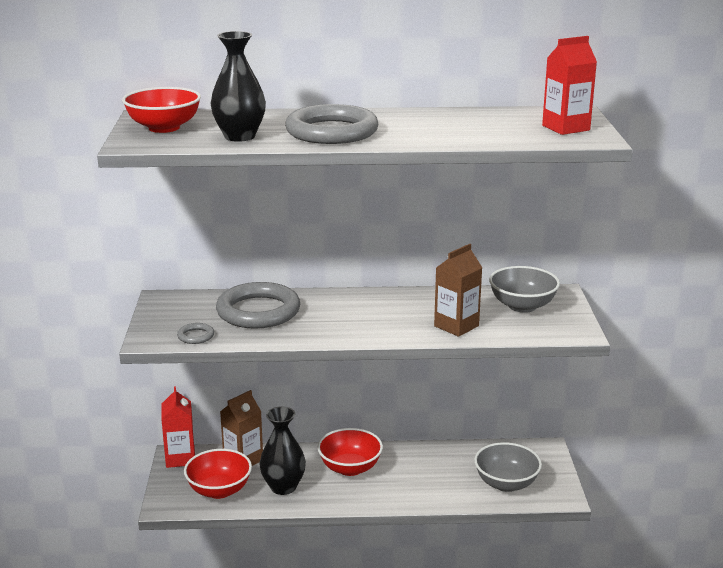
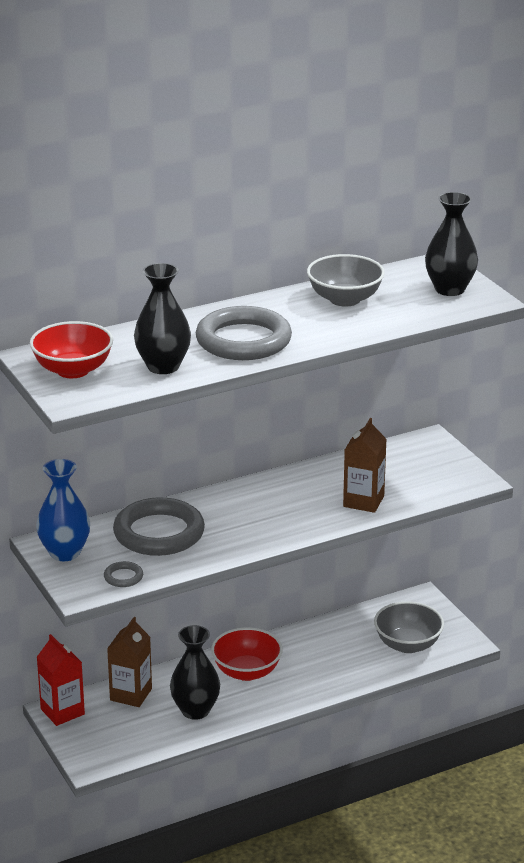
camera: 25 degrees left, 5 degrees up
red bowl [184,449,252,499] -> none
grey bowl [489,266,560,313] -> grey bowl moved to [307,254,385,307]
red carton [542,36,597,135] -> black vase [425,192,478,296]
none -> blue vase [36,459,90,561]

